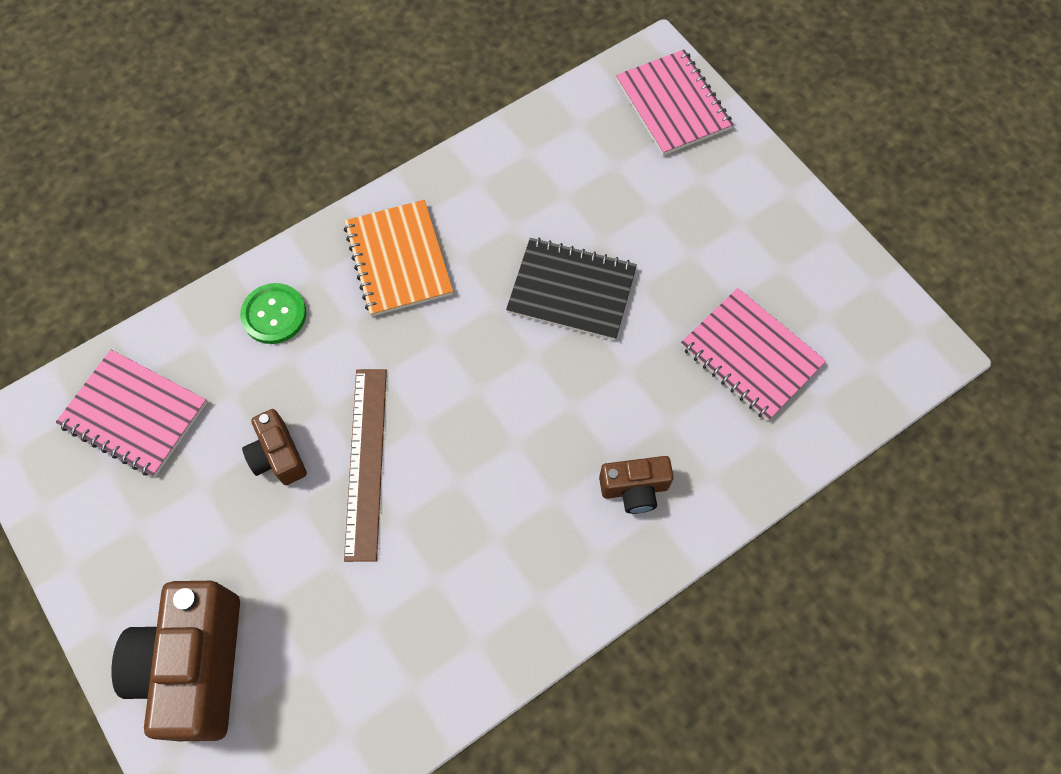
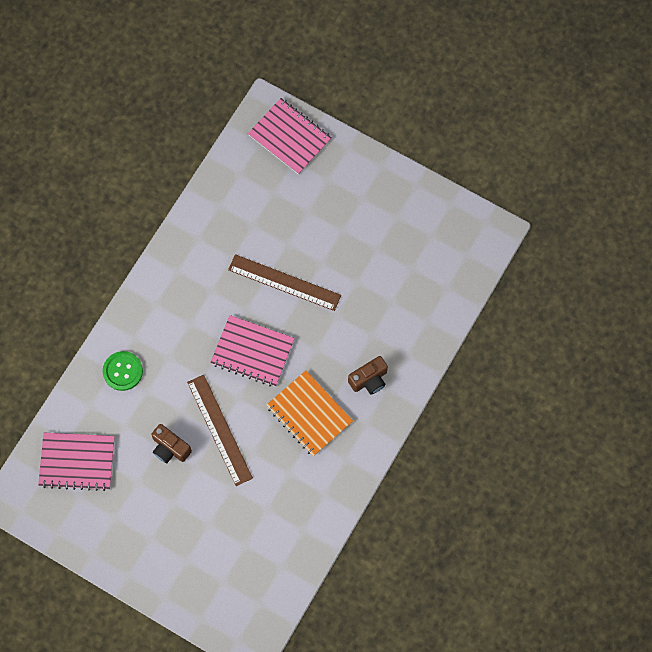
camera: 25 degrees left, 5 degrees up
brown camera [111,581,240,741] -> none
orange notebook [344,200,453,316] -> orange notebook moved to [266,371,353,457]
black notebook [506,238,637,340] -> brown ruler [228,254,341,311]
pink notebook [681,288,826,421] -> pink notebook moved to [210,315,295,387]

